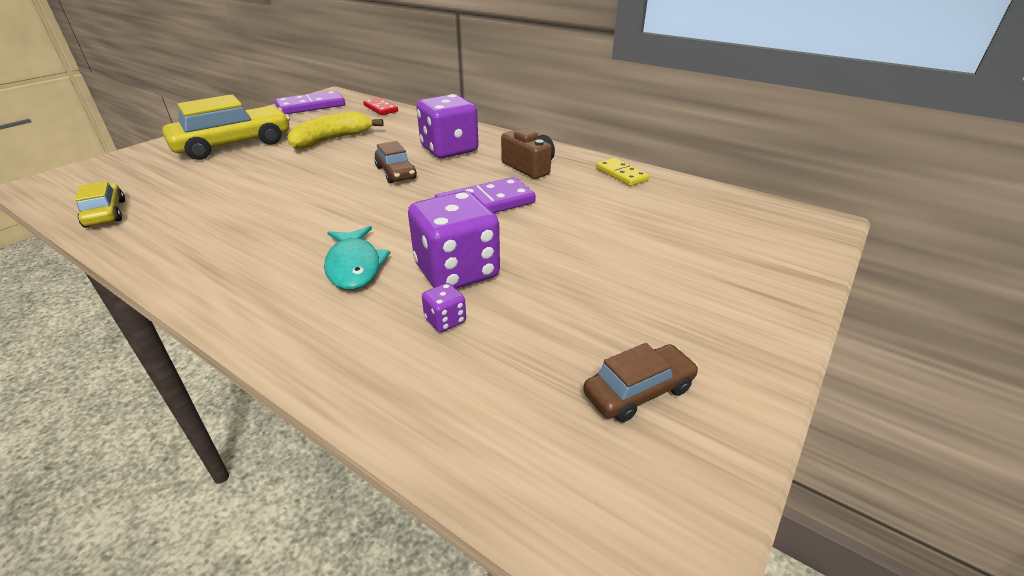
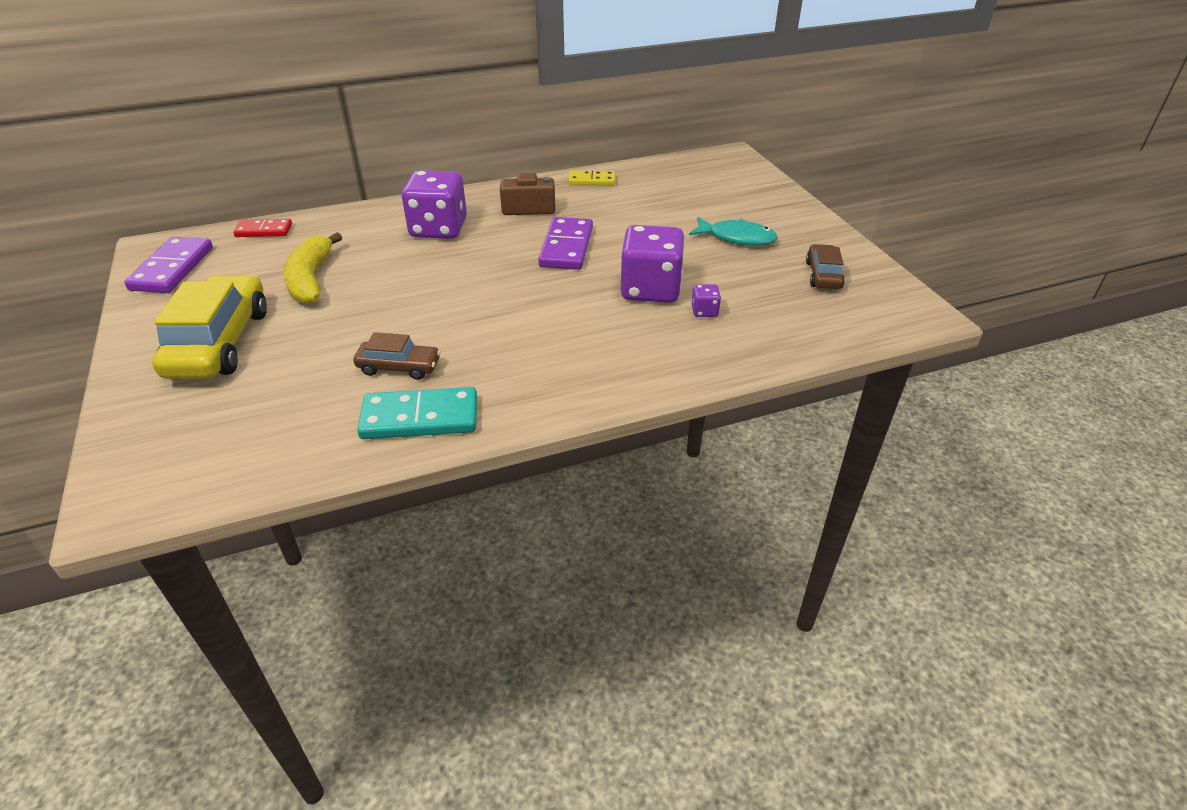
camera: 55 degrees left, 5 degrees up
yellow car [75,181,125,228] -> none
turquoise fish [324,226,391,290] -> turquoise fish moved to [689,217,778,246]
brown car [375,141,417,183] -> brown car moved to [353,332,441,380]
none -> turquoise domino [357,387,477,439]

